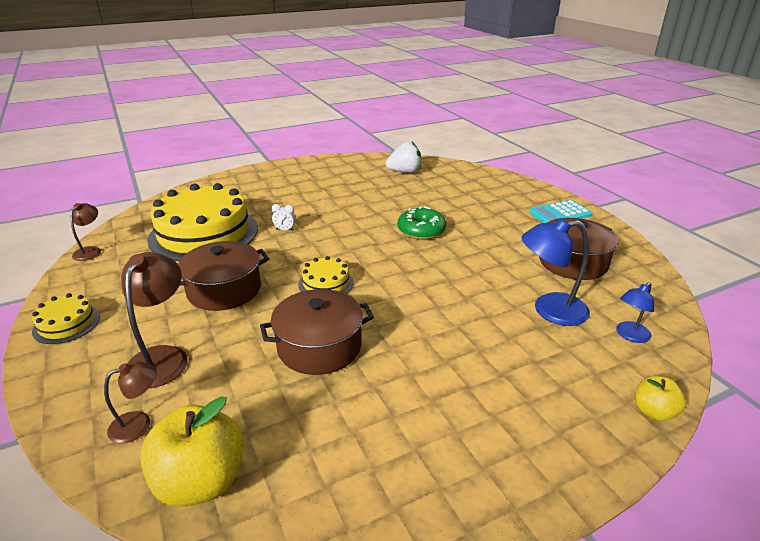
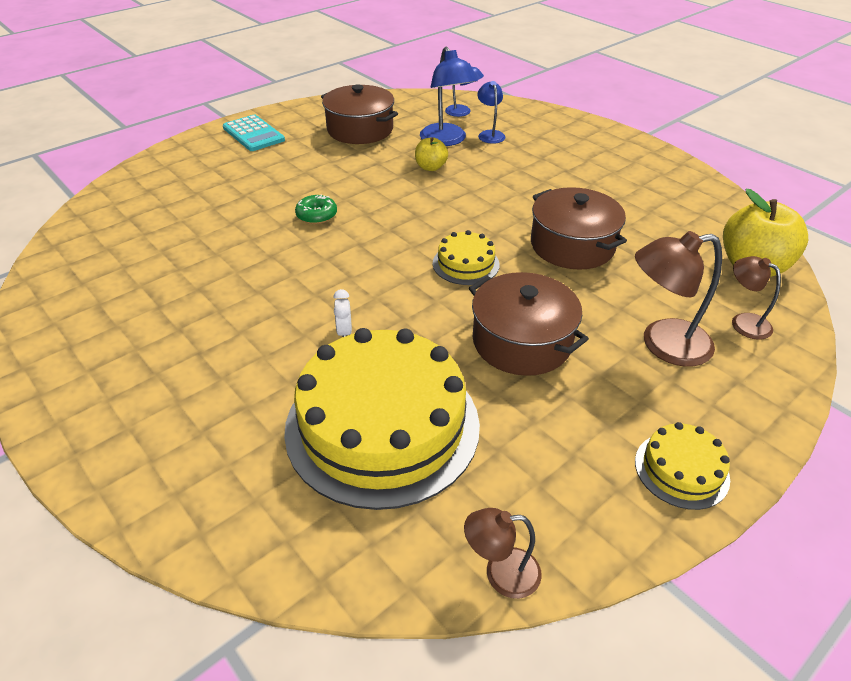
camera: 105 degrees left, 10 degrees up
white strawberry [385,142,422,173] -> none
green donut [398,206,446,240] -> green donut [295,195,337,224], size x0.66
yellow apple [635,376,686,421] -> yellow apple moved to [415,137,448,171]
none -> blue lamp [477,81,505,144]

